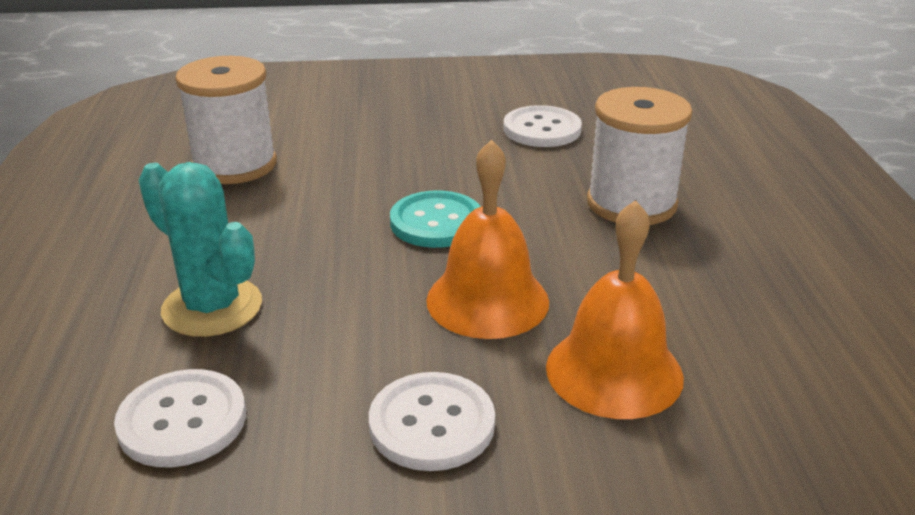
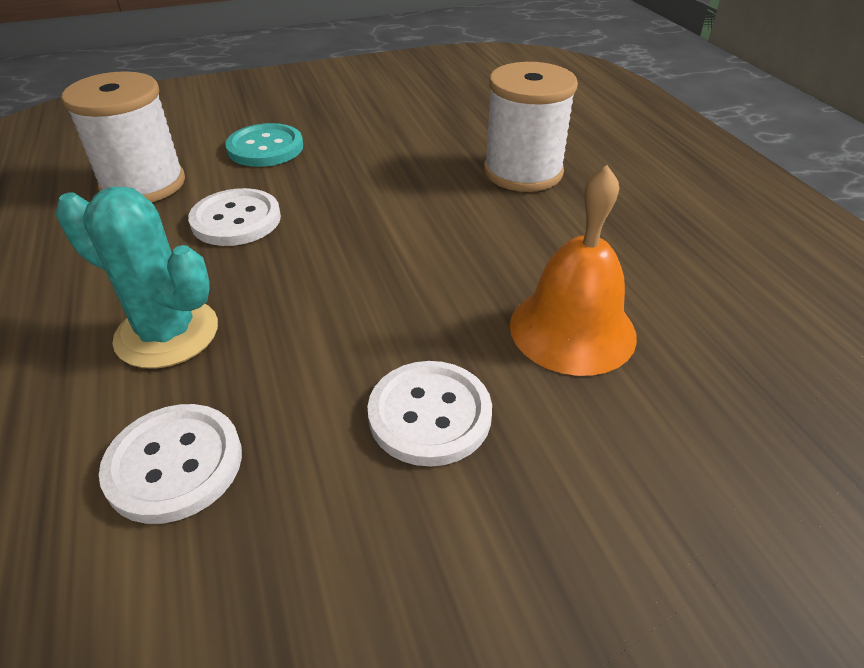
camera: 15 degrees left, 10 degrees up
turquoise button [390,190,481,248] -> turquoise button moved to [225,123,303,167]
orange bell [426,139,549,339] -> none
white button [504,105,582,147] -> white button moved to [188,188,281,246]

